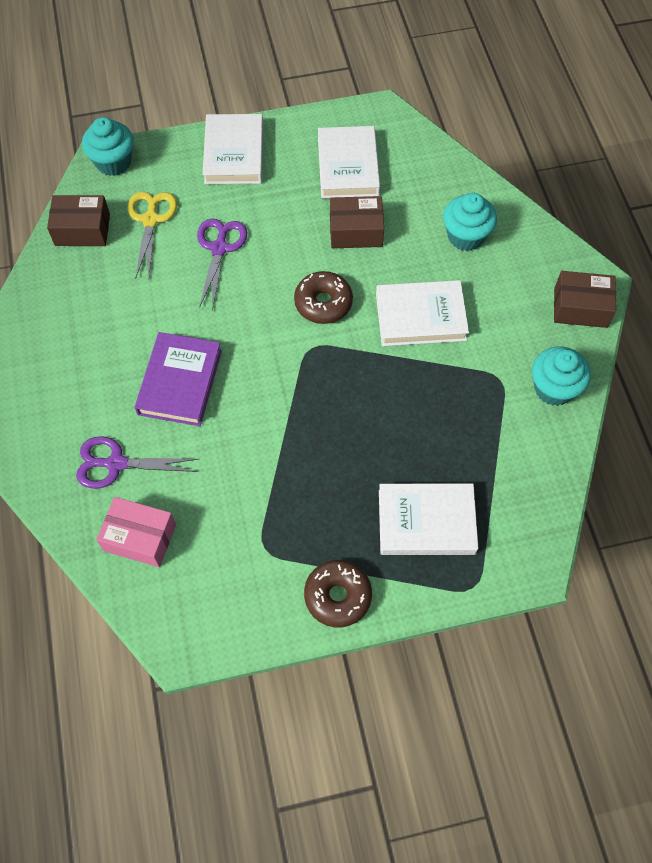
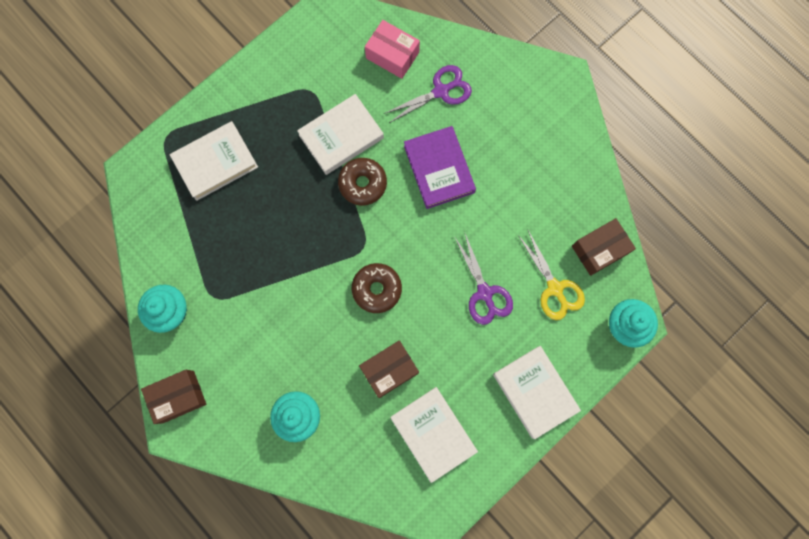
camera: 150 degrees right, 15 degrees up
pink box [96,497,176,567] -> pink box turned 45 degrees clockwise [365,20,420,79]
brown donut [304,560,372,628] -> brown donut moved to [338,158,387,206]
white book [376,280,469,346] -> white book moved to [297,94,384,175]

